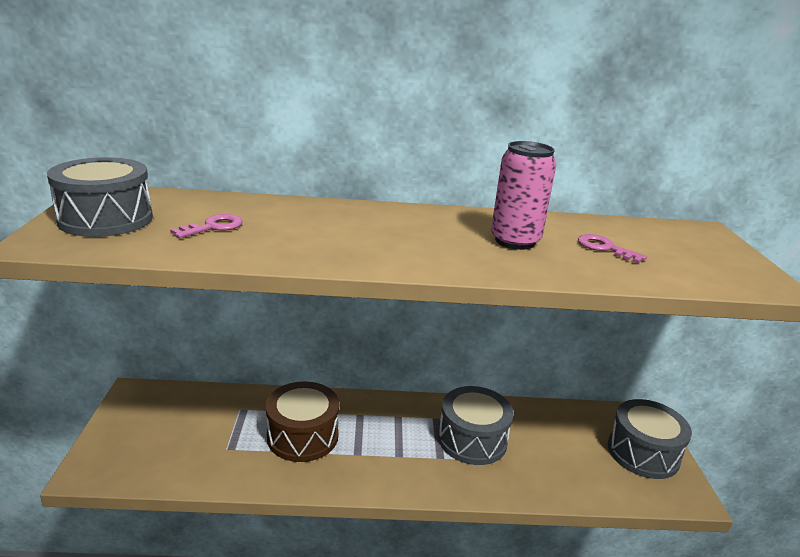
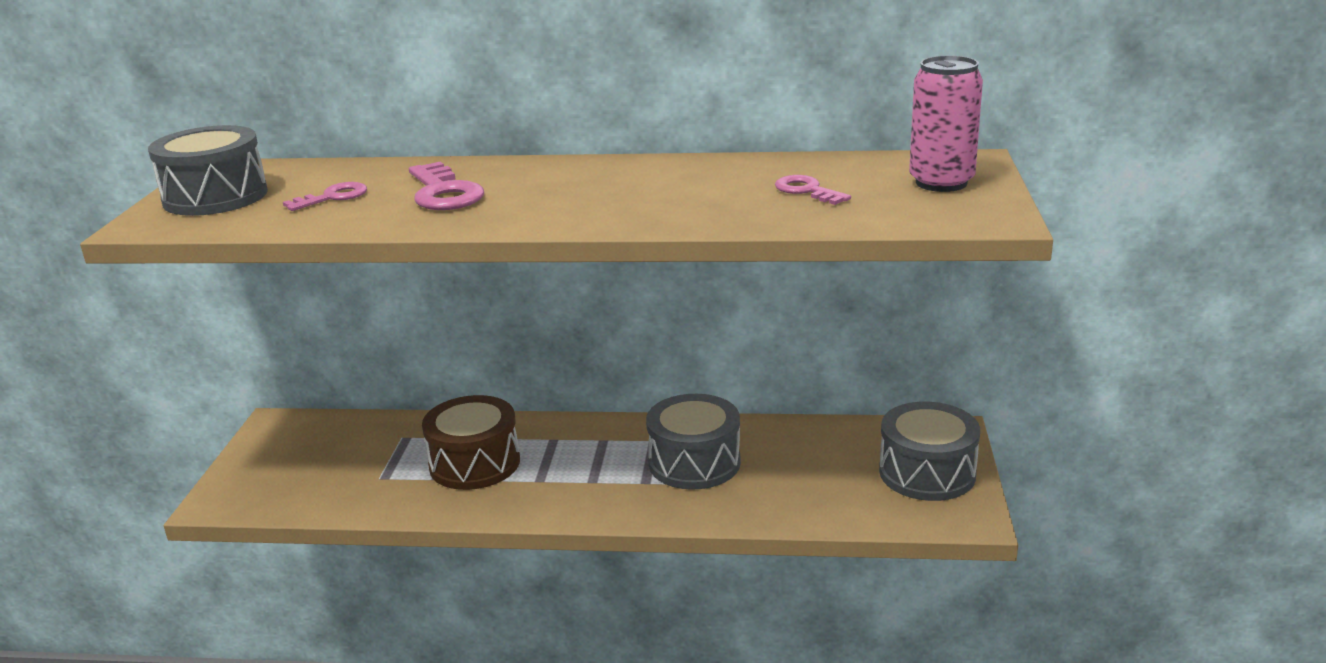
camera: 10 degrees right, 0 degrees up
pink can [491,141,556,250] -> pink can moved to [909,56,983,192]
none -> pink key [409,162,484,210]

